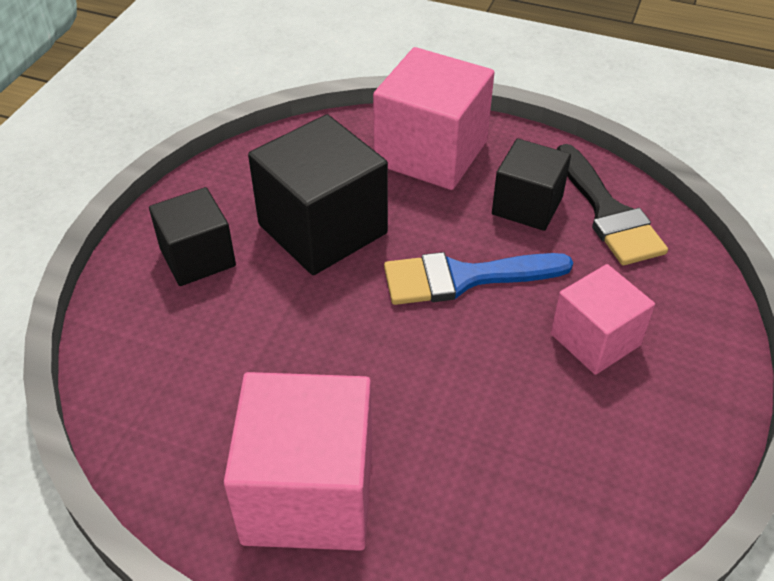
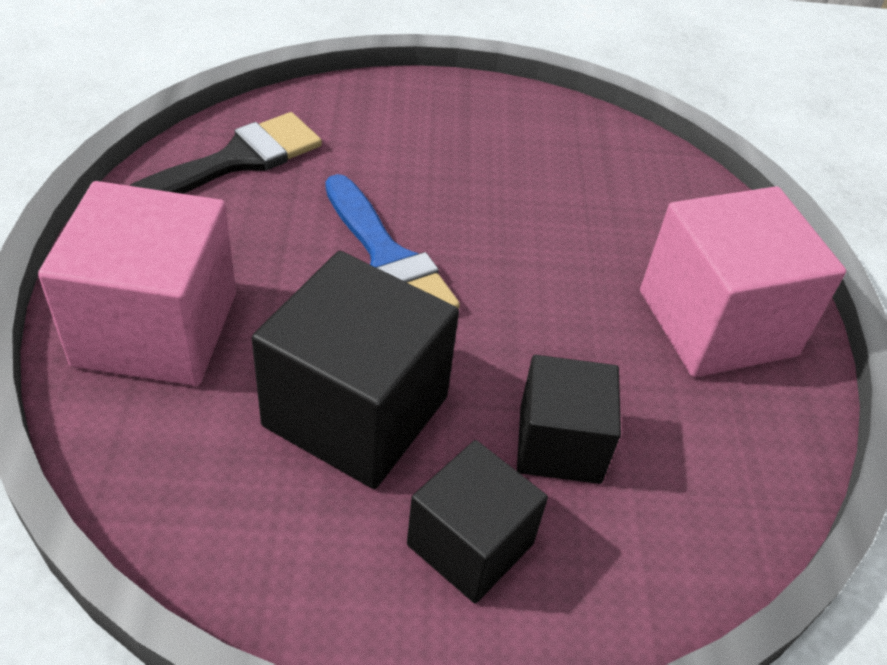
camera: 115 degrees left, 0 degrees up
black cube [492,138,571,231] -> black cube moved to [517,355,621,484]
pink cube [551,264,655,375] -> none

